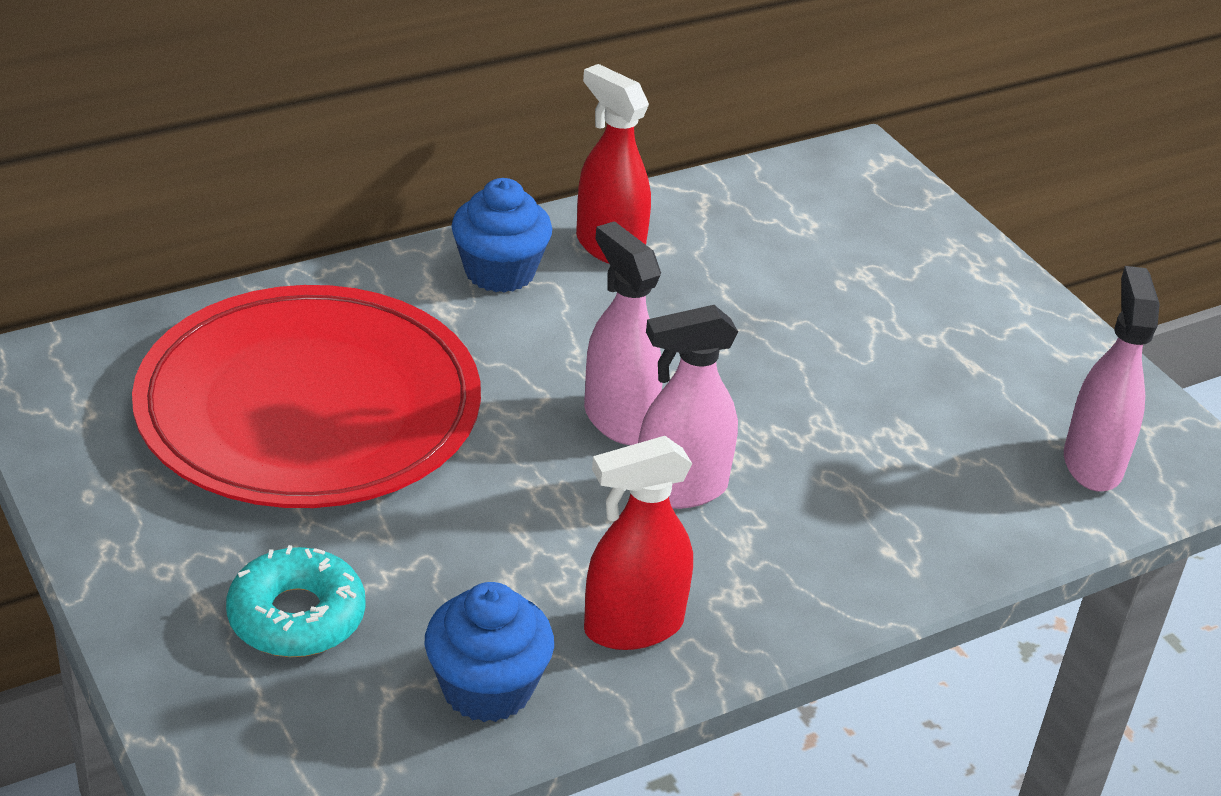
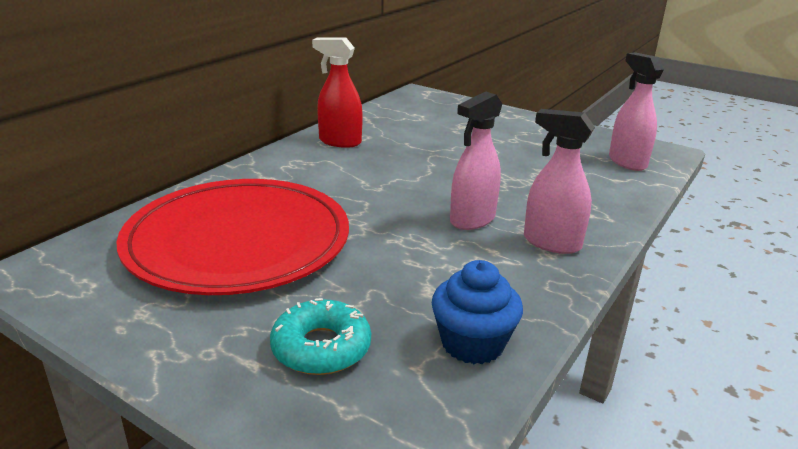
camera: 25 degrees left, 10 degrees down
blue cupcake [451,178,552,293] -> none
pink spray bottle [584,221,662,445] -> pink spray bottle moved to [524,109,595,254]
red spray bottle [584,436,693,650] -> none

